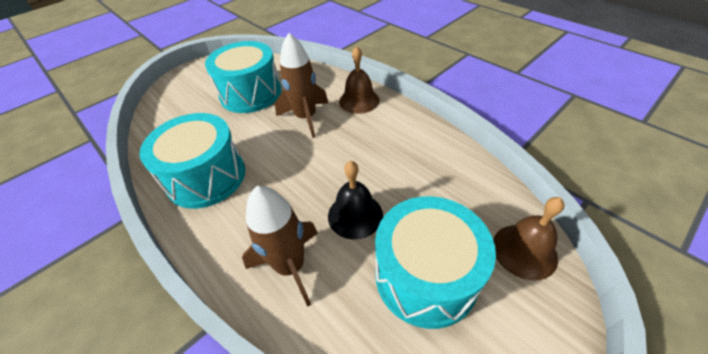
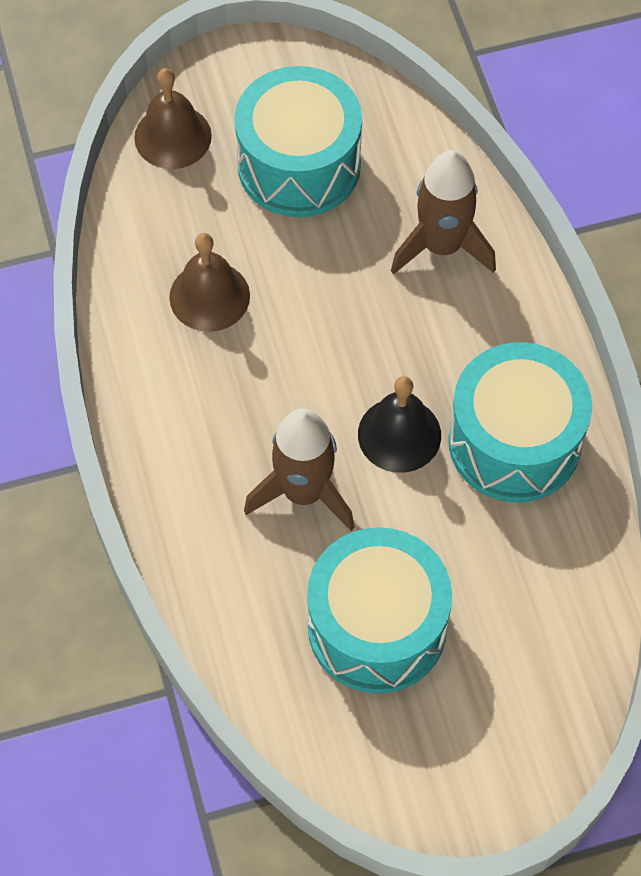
camera: 155 degrees left, 15 degrees up
black bell [328,161,383,240] -> black bell moved to [358,376,441,473]
brown bell [339,46,380,114] -> brown bell moved to [169,233,250,332]

